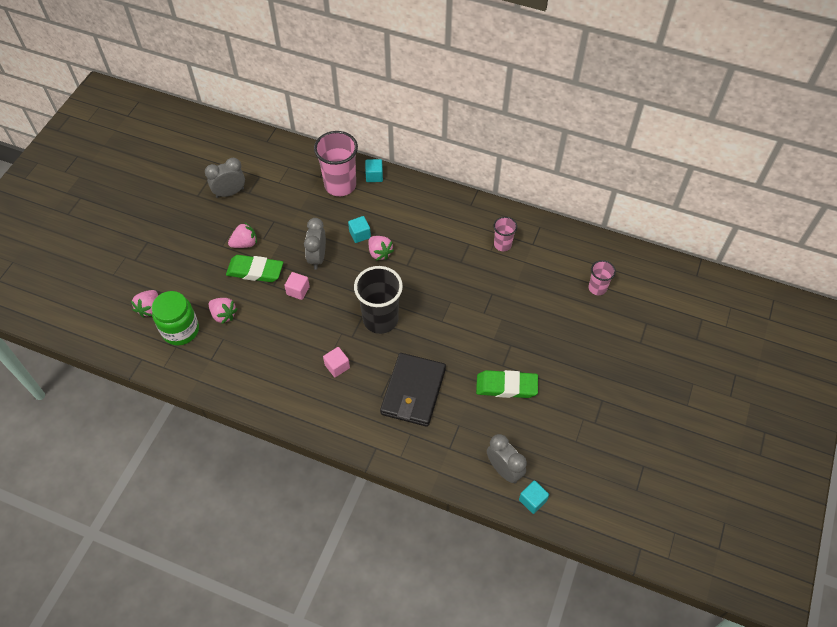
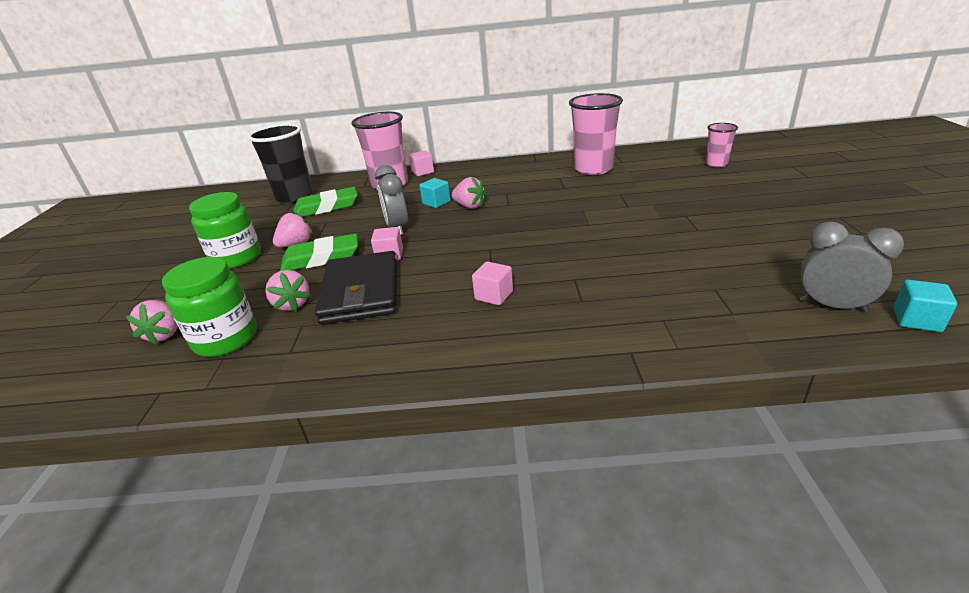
camera: 20 degrees left, 25 degrees down
grey clock [205,158,245,198] -> none
pink strawberry [209,298,237,324] -> pink strawberry turned 45 degrees clockwise [265,270,311,311]
black cup [354,266,403,334] -> black cup moved to [248,124,313,204]
turquoise cube [365,159,383,182] -> pink cube [409,150,434,176]
black wallet [380,353,446,427] -> black wallet moved to [315,251,397,325]
green eraser [476,370,538,398] -> green eraser moved to [293,187,358,217]
pink cup [494,216,517,251] -> pink cup [569,93,623,175], size x1.87
none -> green jar [189,192,261,269]

